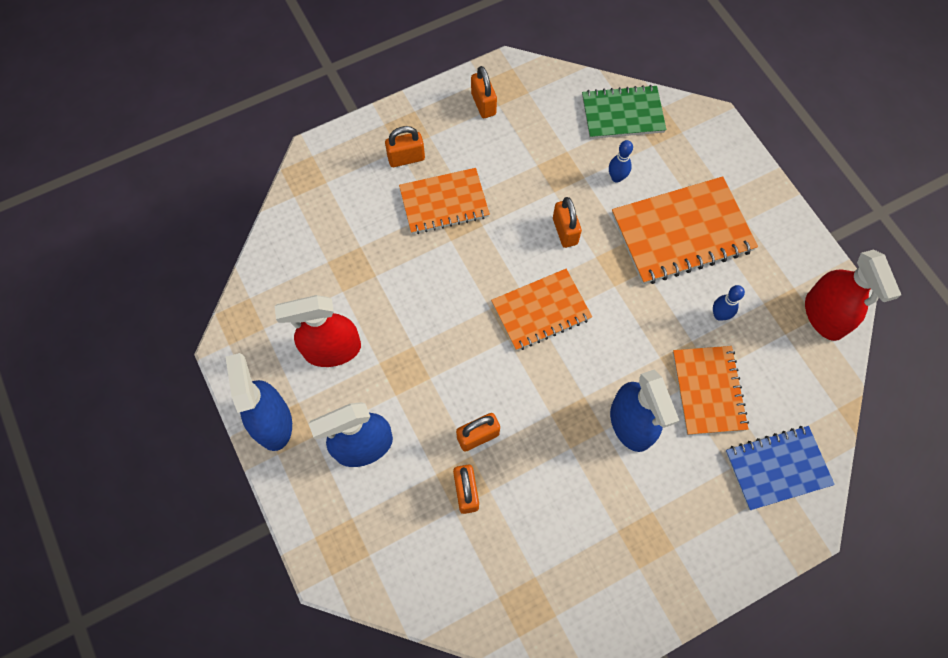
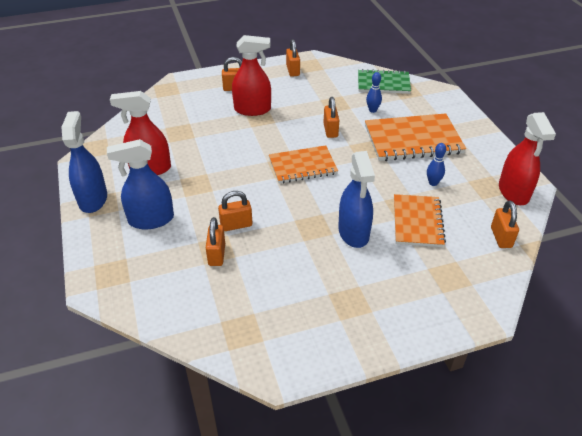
camera: 10 degrees right, 25 degrees down
orange notebook [399,168,490,234] -> red spray bottle [232,35,271,116]
blue notebook [725,426,835,510] -> none
none -> orange padlock [491,200,519,248]

